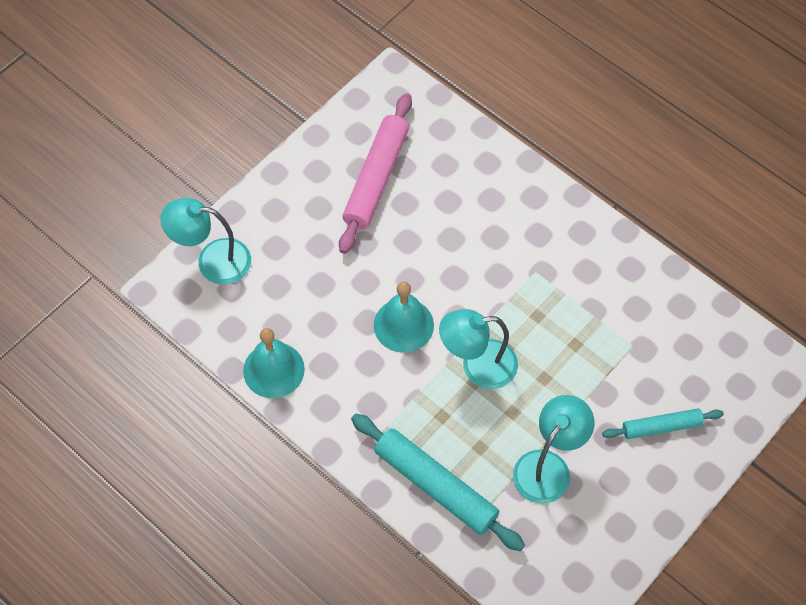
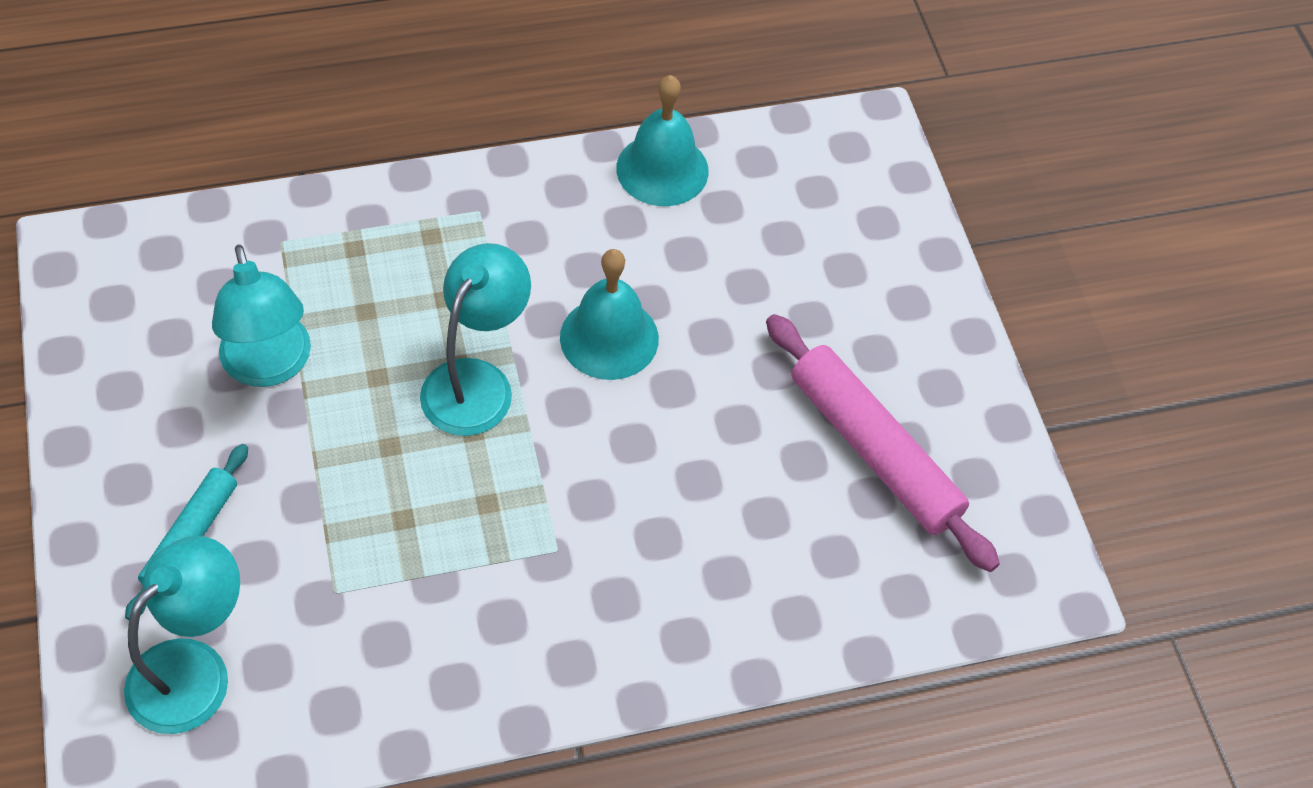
camera: 120 degrees right, 5 degrees down
turquoise lamp [160,198,251,285] -> turquoise lamp moved to [124,536,240,734]
turquoise rolling pin [351,413,525,551] -> none

